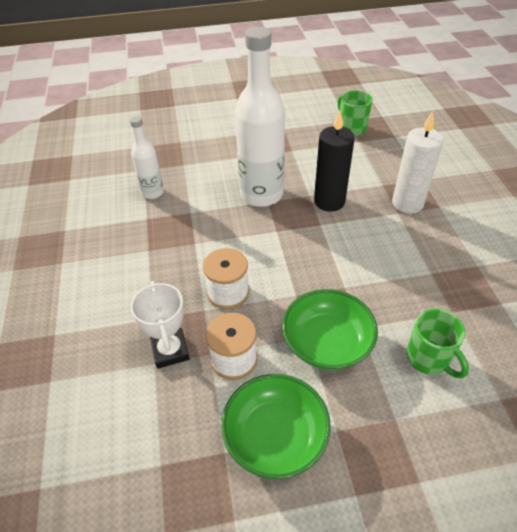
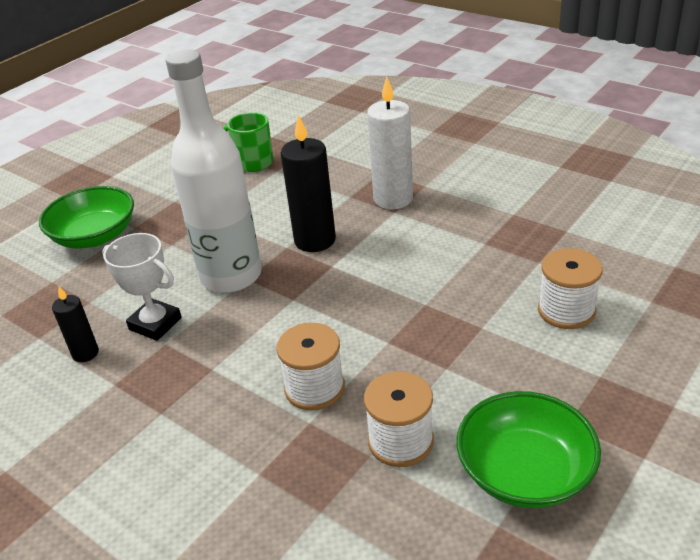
camera: 40 degrees left, 10 degrees down
white bottle [130,116,164,199] -> black candle [52,286,99,362]
white trophy [131,281,190,369] -> white trophy moved to [102,233,182,341]
green bowl [282,289,378,370] -> green bowl moved to [39,186,134,248]
green mug [406,309,469,379] -> white spool [538,248,602,329]

